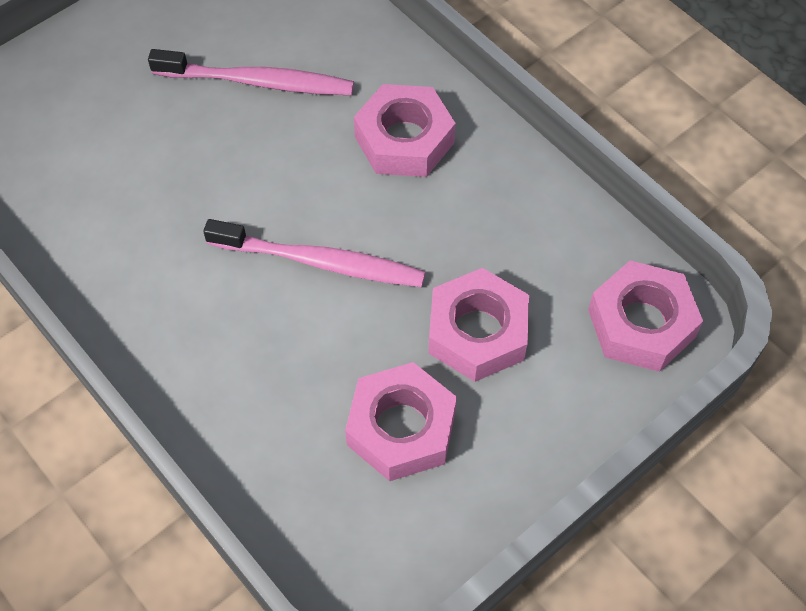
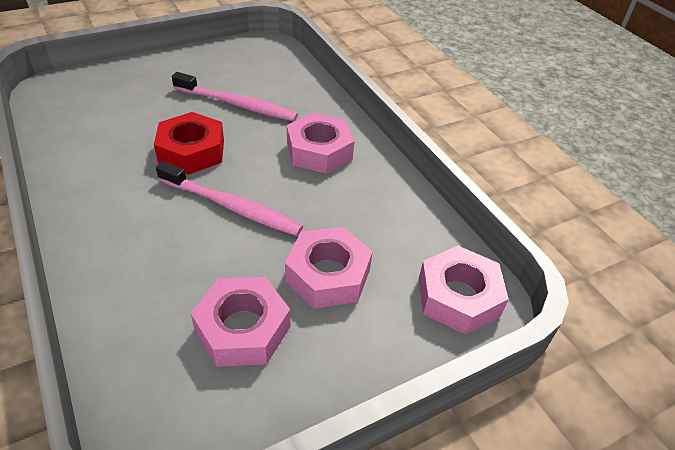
camera: 10 degrees right, 15 degrees down
none -> red nut [154,112,224,175]

